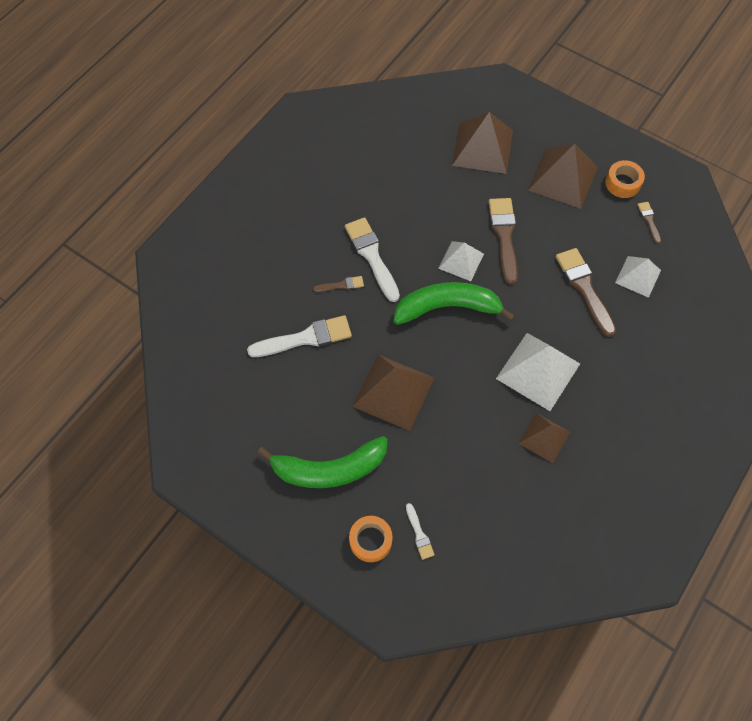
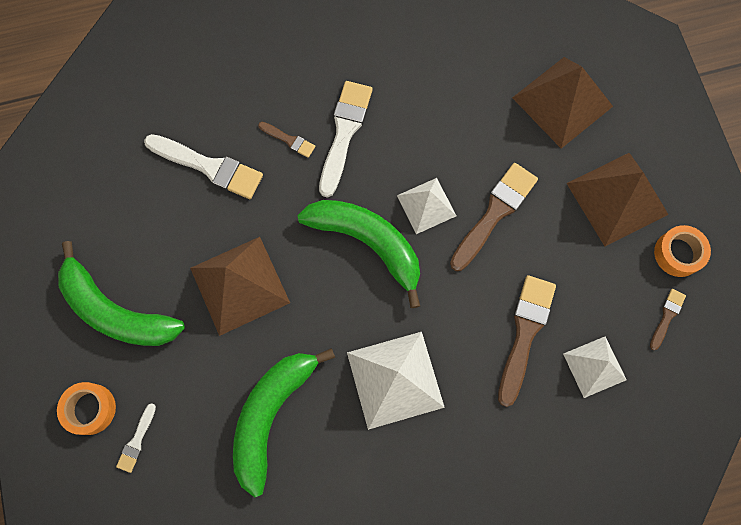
camera: 40 degrees right, 10 degrees up
brown pyramid [518,413,570,463] -> none
none -> green banana [233,348,335,498]

